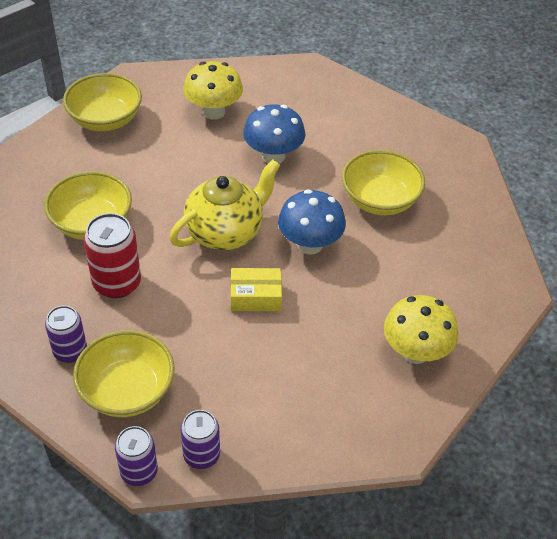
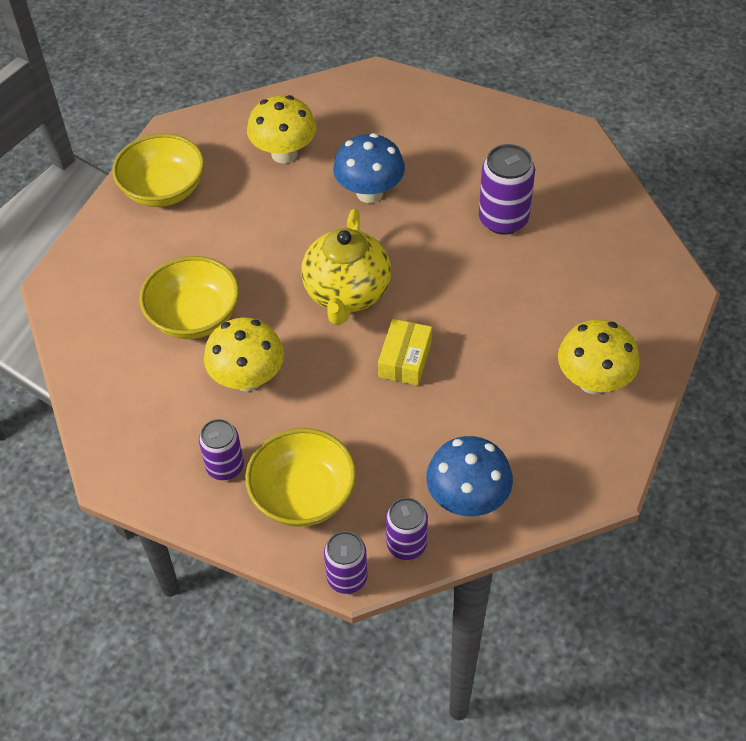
camera: 10 degrees left, 5 degrees up
red can [83,213,141,298] -> yellow mushroom [204,318,284,392]
yellow teapot [169,159,280,250] -> yellow teapot turned 150 degrees clockwise [301,209,391,325]
yellow box [231,268,282,311] -> yellow box turned 60 degrees counterclockwise [378,319,432,386]
blue mushroom [278,189,346,255] -> blue mushroom moved to [426,436,513,516]
yellow bowl [342,150,425,215] -> purple can [479,144,535,235]

